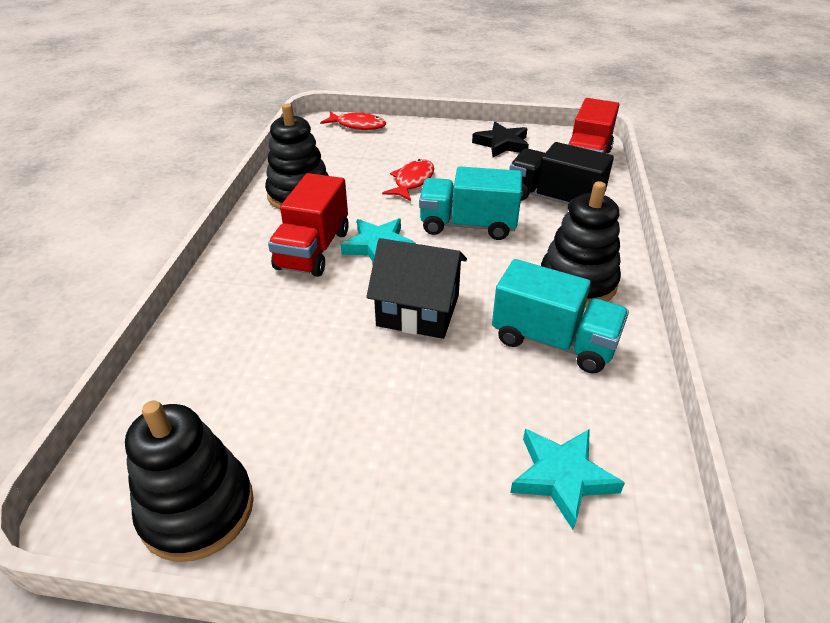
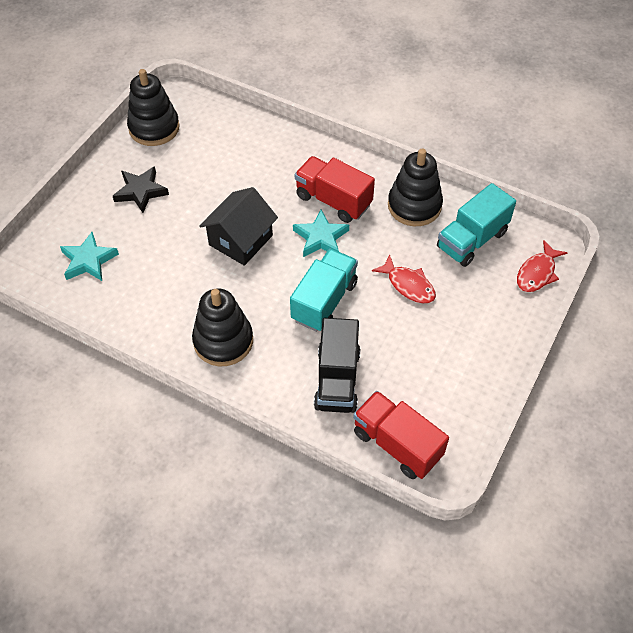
camera: 110 degrees right, 15 degrees up
black star [472,122,529,157] -> black star moved to [113,166,169,213]
turquoise truck [492,259,629,374] -> turquoise truck moved to [437,183,516,267]
black truck [509,142,614,210] -> black truck turned 135 degrees clockwise [314,318,360,413]

